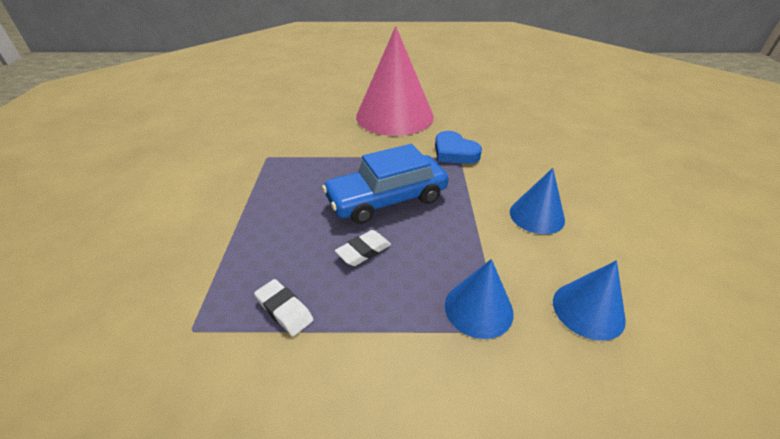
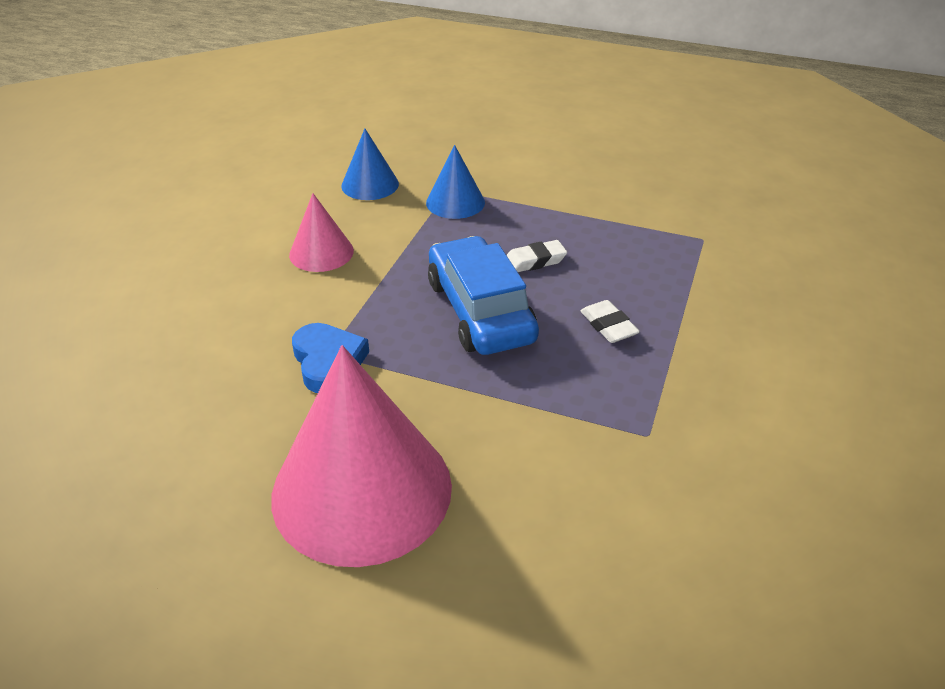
camera: 160 degrees left, 0 degrees up
white eraser [254,279,314,336] -> white eraser moved to [581,300,640,343]
blue car [322,144,449,224] -> blue car turned 105 degrees counterclockwise [428,236,539,355]
blue cone [510,168,565,234] -> pink cone [289,193,354,272]

